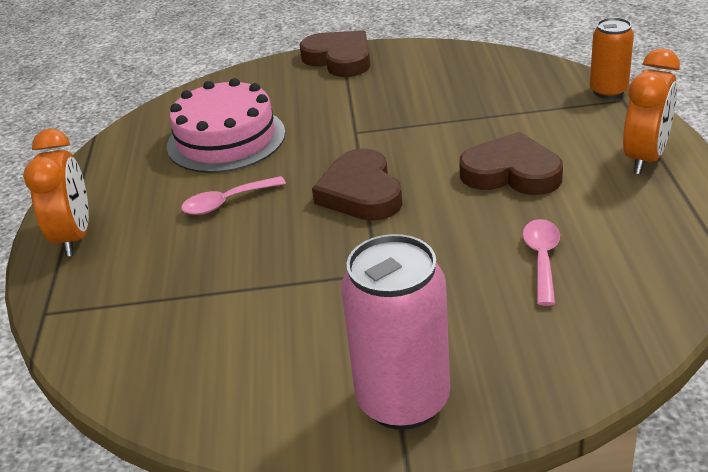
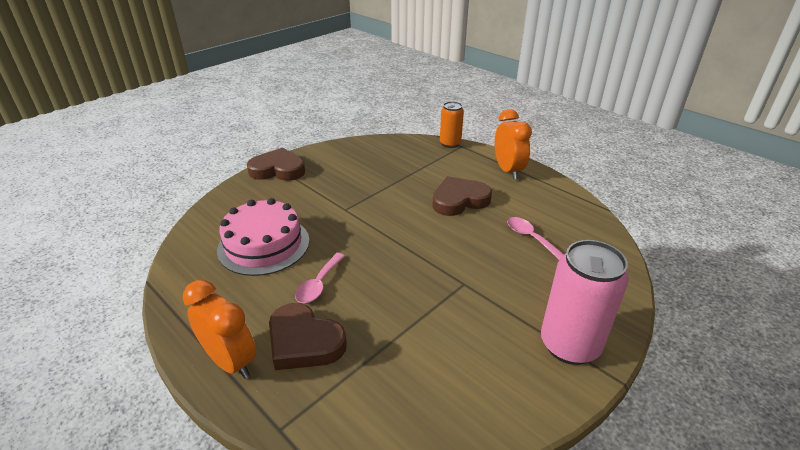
camera: 45 degrees left, 0 degrees up
brown heart [312,148,402,221] -> brown heart moved to [269,303,347,370]

